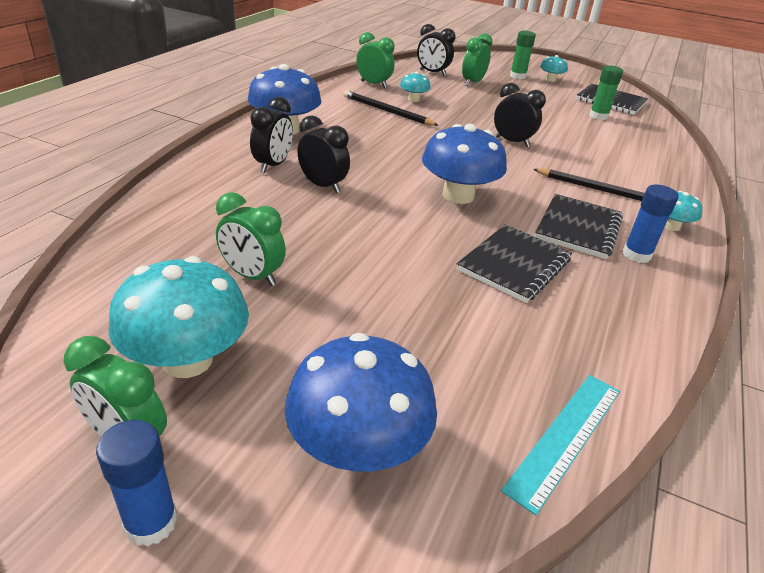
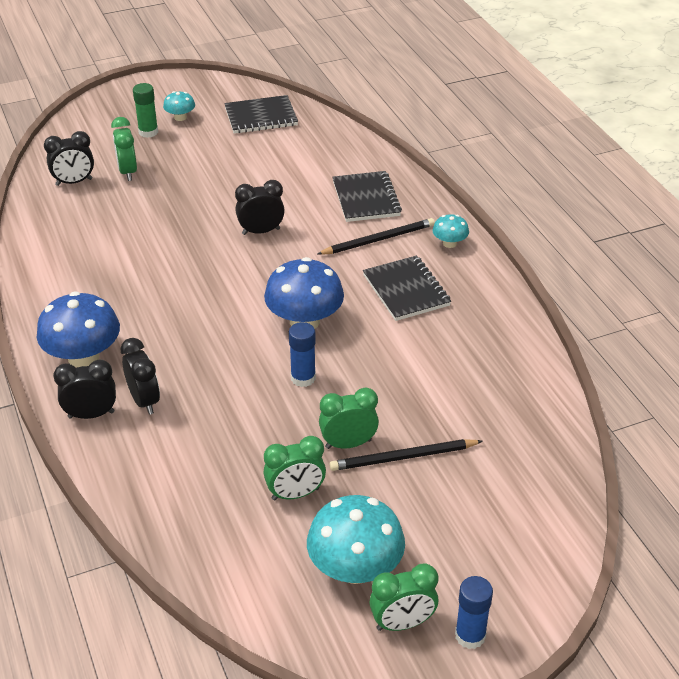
camera: 45 degrees left, 5 degrees up
blue mushroom [285,333,437,471] -> none
black clock [297,115,350,193] -> black clock moved to [53,359,116,419]
black pencil [343,90,439,126] -> black pencil moved to [330,439,483,471]
green clock [356,32,395,88] -> green clock moved to [319,387,379,449]
turquoise mushroom [400,72,431,102] -> none
black notebook [457,224,572,303] -> black notebook moved to [332,171,402,222]
turquoise ruler [501,375,620,515] -> none
green glue stick [589,65,623,120] -> none
blue glue stick [622,185,679,263] -> blue glue stick moved to [289,322,316,387]

